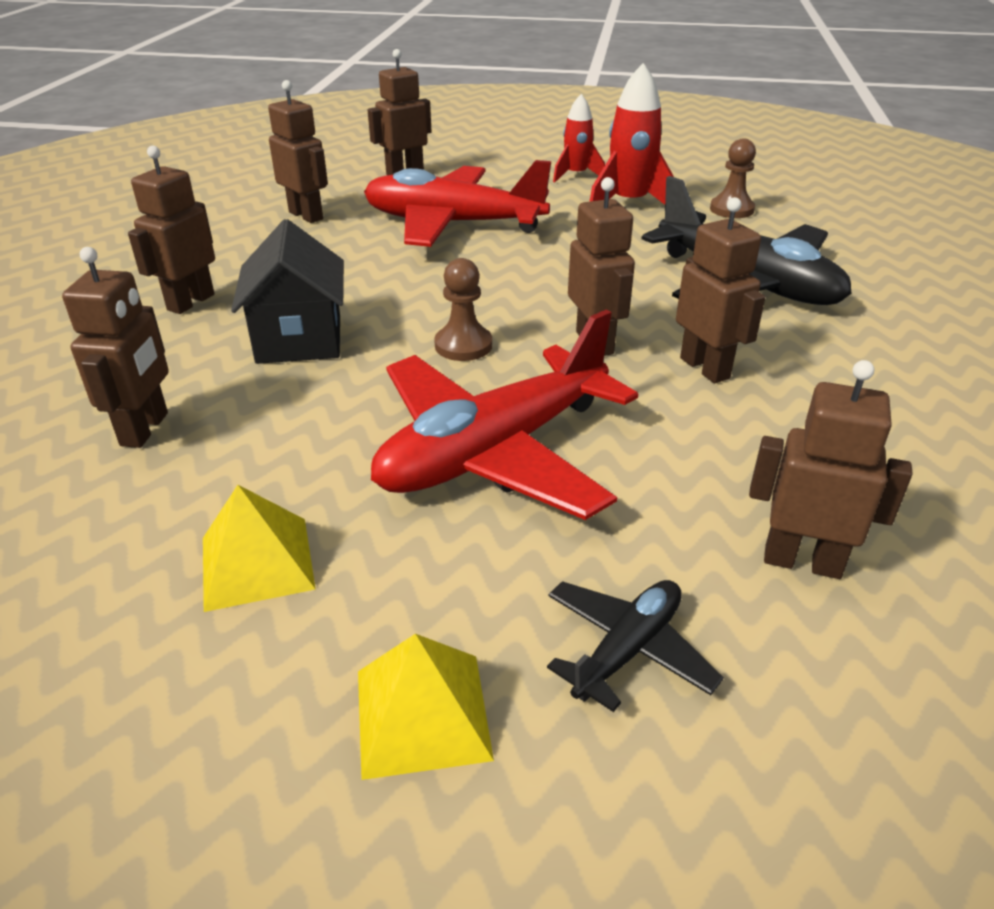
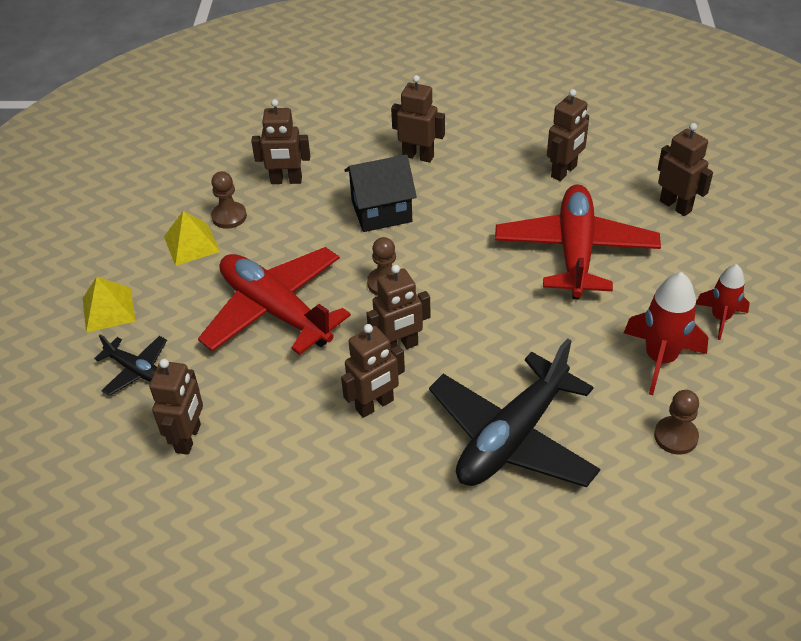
camera: 85 degrees right, 10 degrees up
none -> brown pawn [211,171,247,229]

